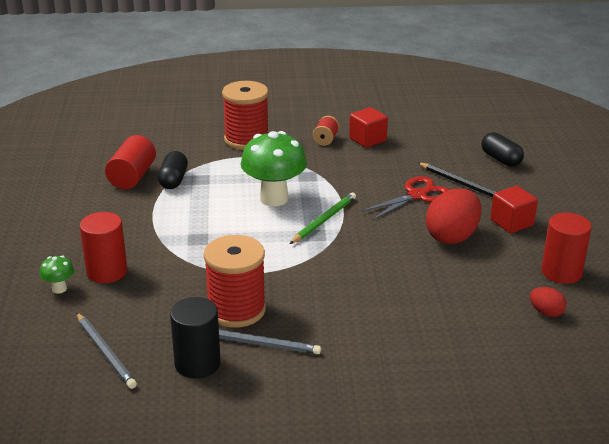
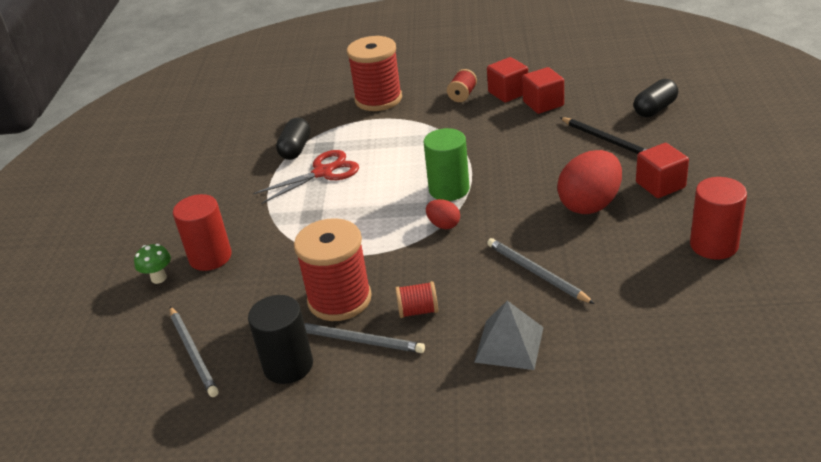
camera: 10 degrees right, 5 degrees up
red cylinder [105,135,156,189] -> none
green mushroom [241,131,307,206] -> none
green pencil [290,192,356,244] -> green cylinder [423,128,470,201]
red scissors [361,176,449,220] -> red scissors moved to [253,150,359,204]
black capsule [481,132,524,167] -> black capsule turned 75 degrees clockwise [633,79,678,117]
red egg [530,287,567,317] -> red egg moved to [426,199,460,229]
none -> red spool [395,281,438,318]
none -> grey pyramid [474,301,544,370]
none -> grey pencil [487,238,595,304]
none -> red cube [522,67,564,114]

